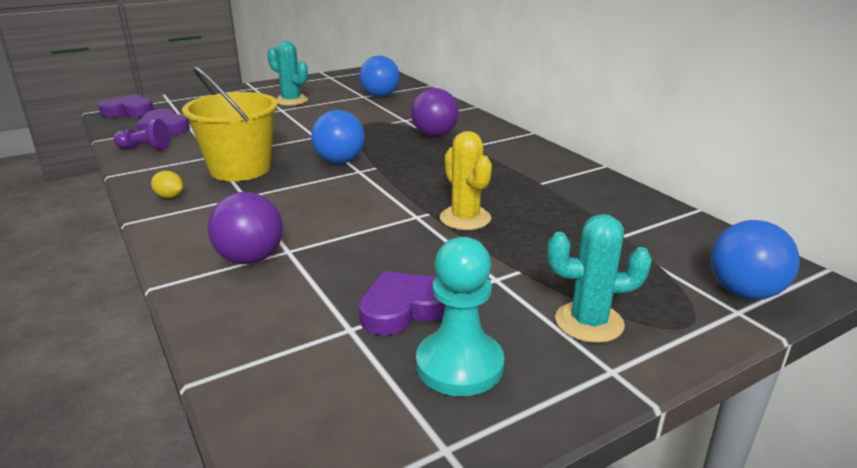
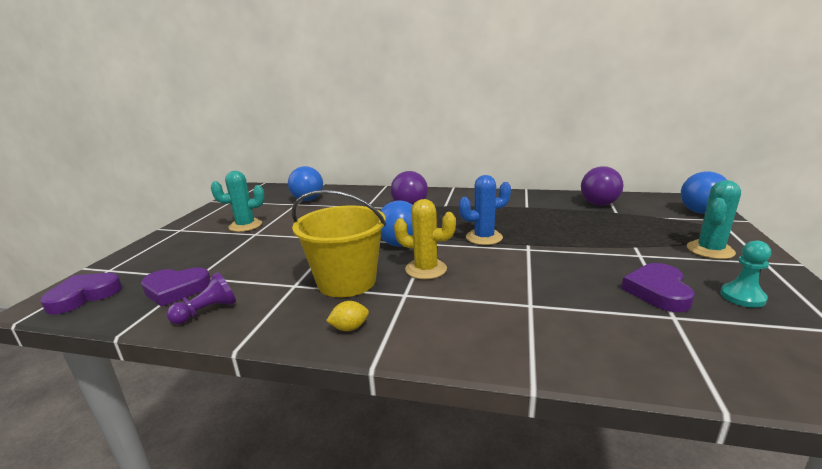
camera: 45 degrees left, 5 degrees down
purple ball [207,192,283,264] -> purple ball moved to [581,166,624,206]
turquoise pawn [416,237,504,396] -> turquoise pawn [720,241,771,308], size x0.63
yellow cactus [440,131,492,230] -> yellow cactus moved to [394,199,456,279]
none -> blue cactus [459,175,511,245]

